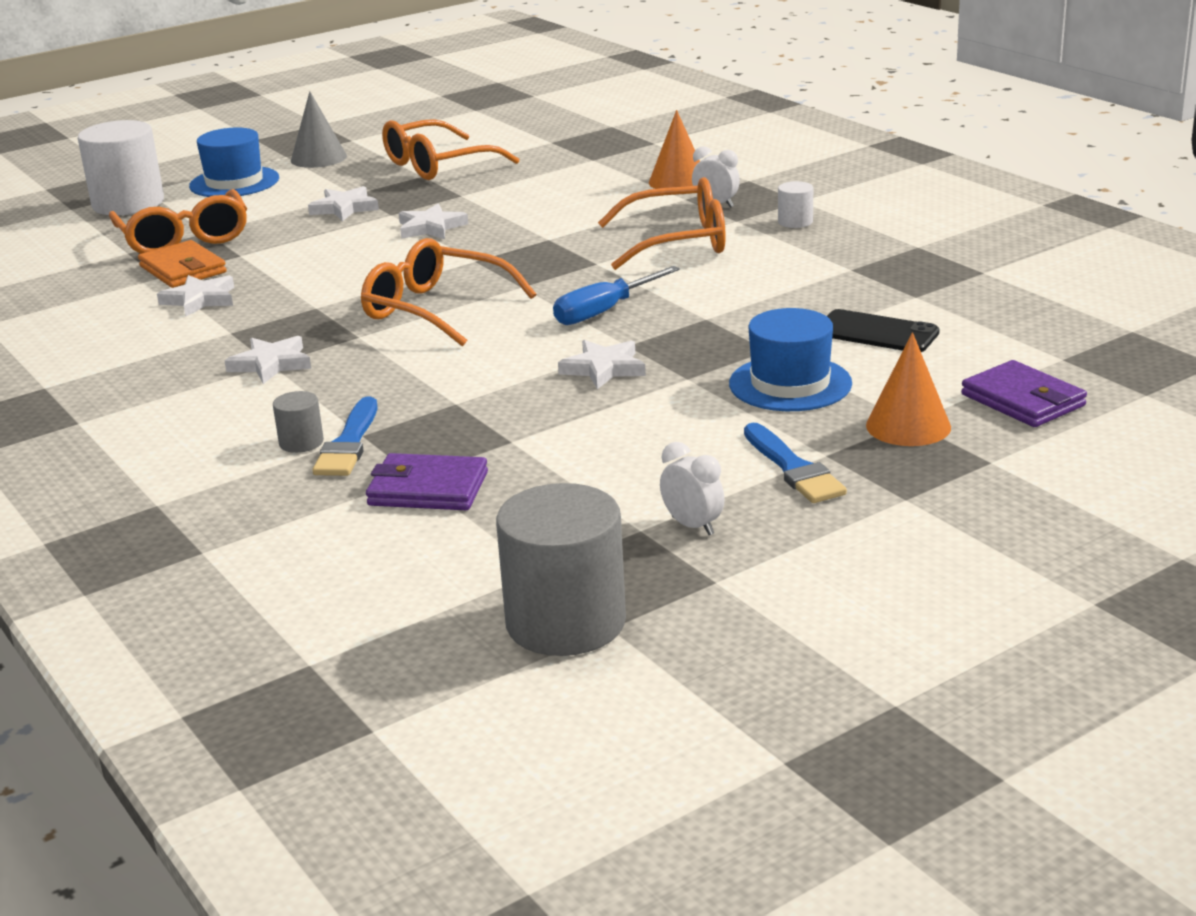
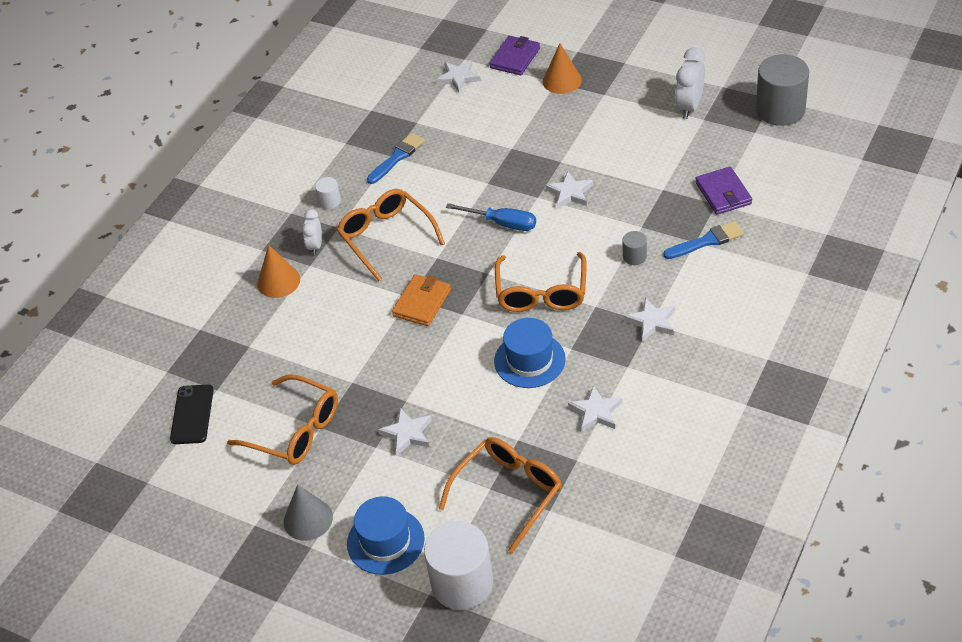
camera: 115 degrees left, 20 degrees up
orange wallet [138,240,227,288] -> orange wallet moved to [392,274,451,326]
grey cylinder [273,391,324,453] -> grey cylinder moved to [622,231,647,265]
white star [399,204,468,239] -> white star moved to [436,60,481,93]
white clock [660,442,725,535] -> white clock [675,47,705,119], size x1.62
blue hat [729,308,852,411] -> blue hat moved to [494,318,566,388]
blue brush [744,423,847,503] -> blue brush moved to [367,133,425,184]
black phone [827,309,940,352] -> black phone moved to [170,384,214,444]

